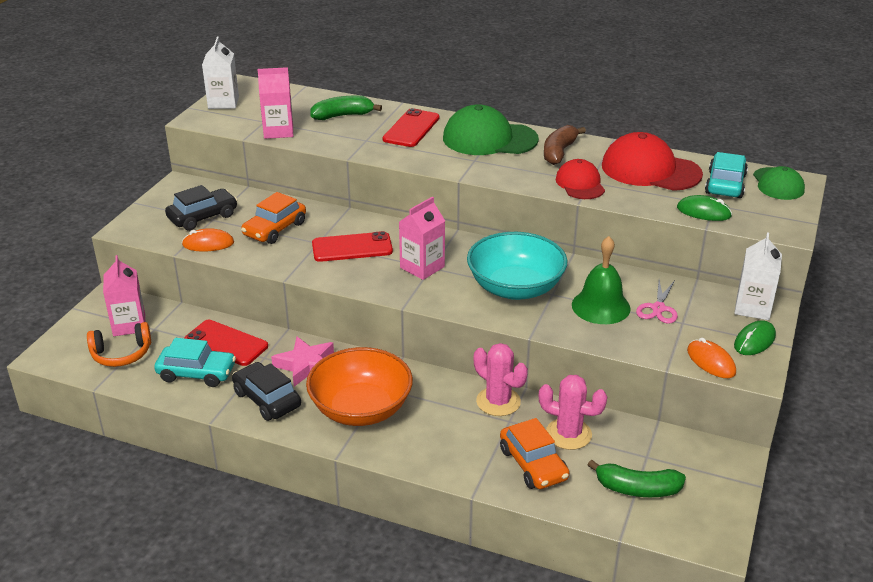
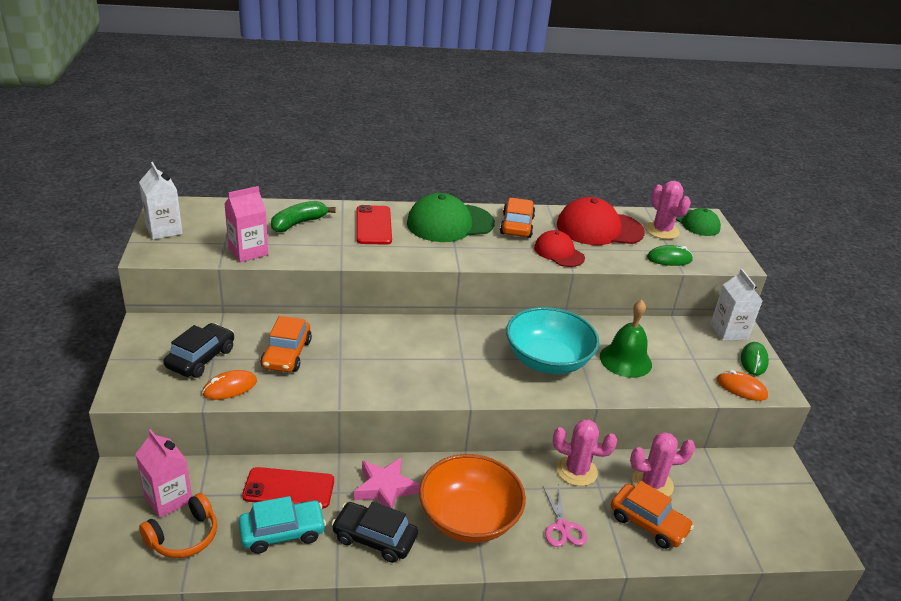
camera: 30 degrees left, 0 degrees up
red phone [312,231,393,262] -> none
pink carton [399,196,445,280] -> none
brown banana [544,125,586,165] -> orange car [500,198,535,238]
green banana [588,460,686,497] -> none
pink scissors [636,280,678,324] -> pink scissors moved to [543,486,587,547]
turquoise car [705,152,748,198] -> pink cactus [645,181,691,239]

